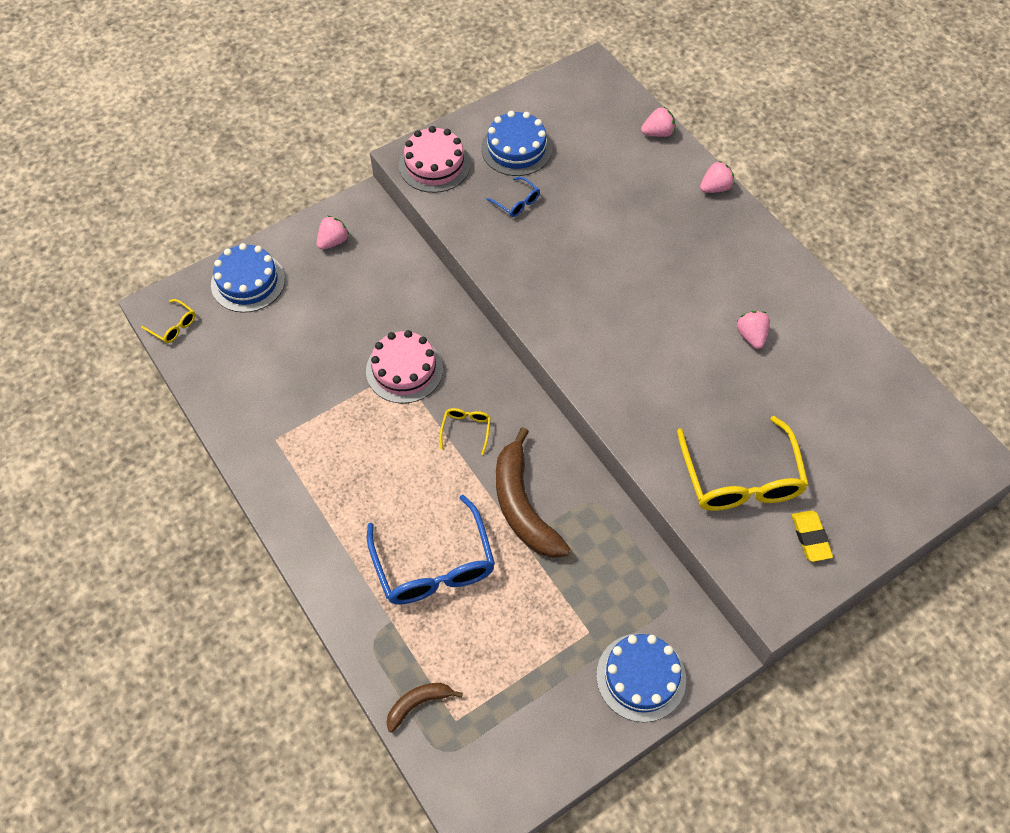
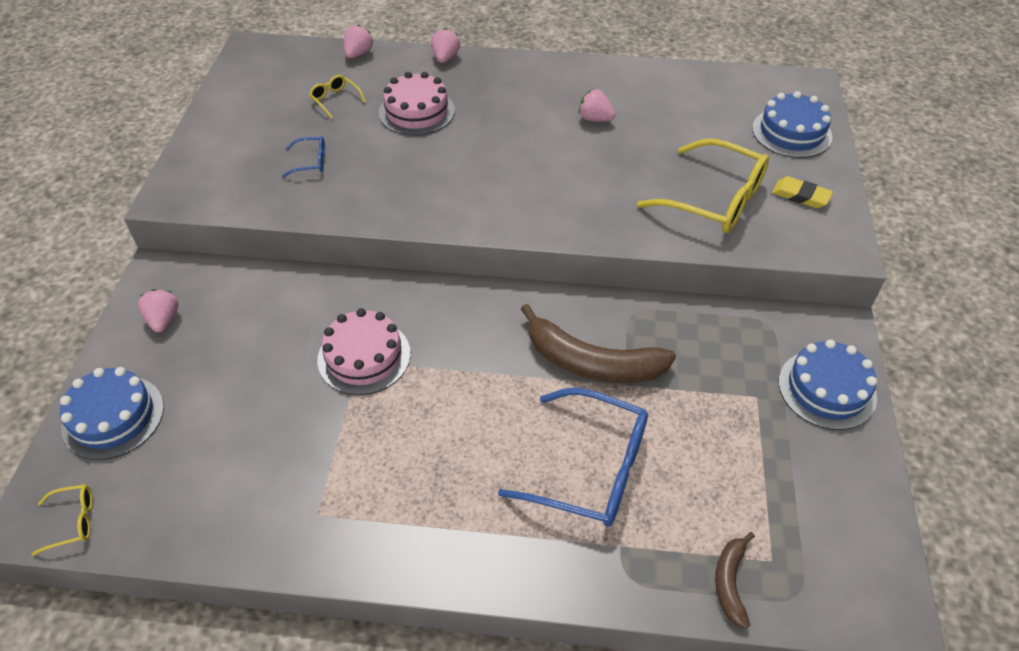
camera: 50 degrees left, 10 degrees down
pink cake [399,126,471,193] -> pink cake moved to [379,72,455,136]
yellow glasses [440,408,491,455] -> yellow glasses moved to [309,75,366,119]
blue cake [481,111,552,176] -> blue cake moved to [752,91,833,158]

